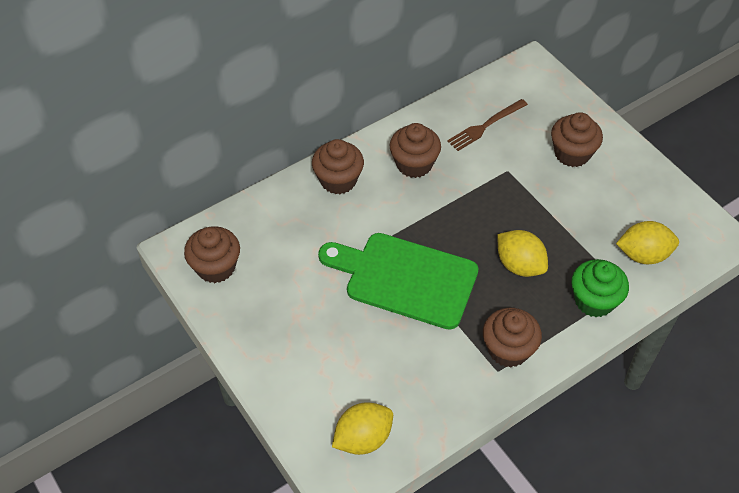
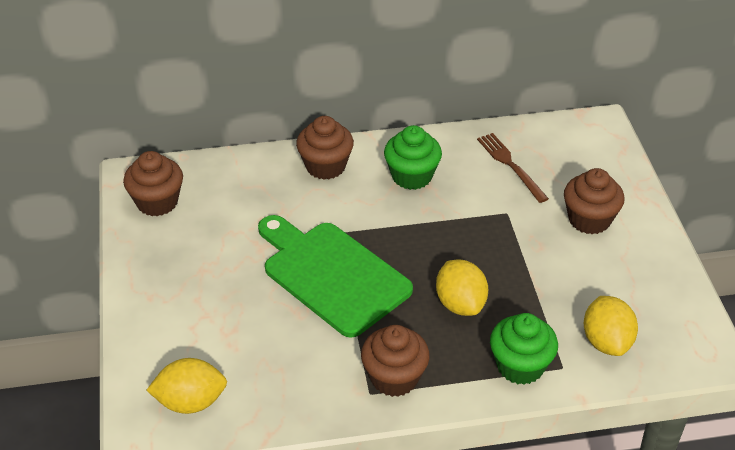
camera: 25 degrees right, 10 degrees down
brown cupcake [390,123,441,178] -> green cupcake [384,125,442,190]
brown fork [447,99,528,151] -> brown fork turned 75 degrees clockwise [477,133,549,203]
yellow lemon [616,221,679,264] -> yellow lemon turned 60 degrees clockwise [584,296,638,356]

